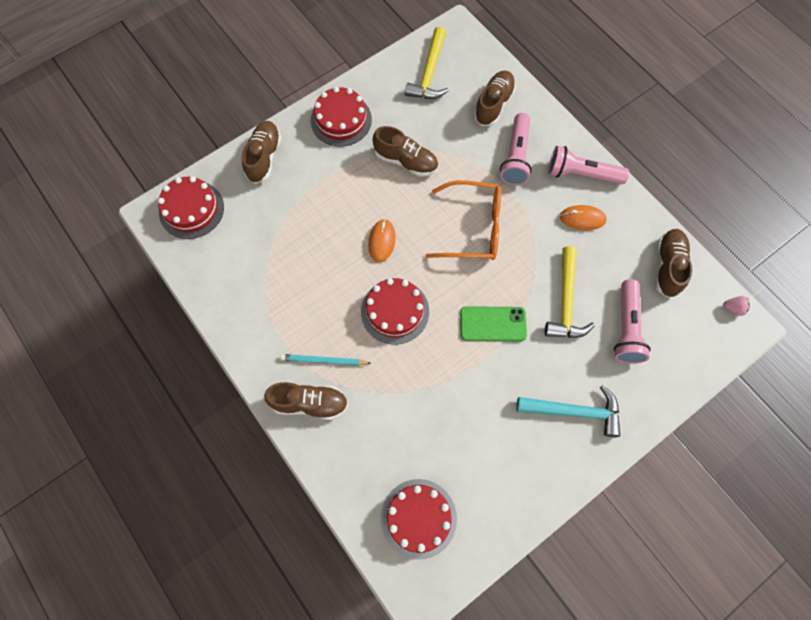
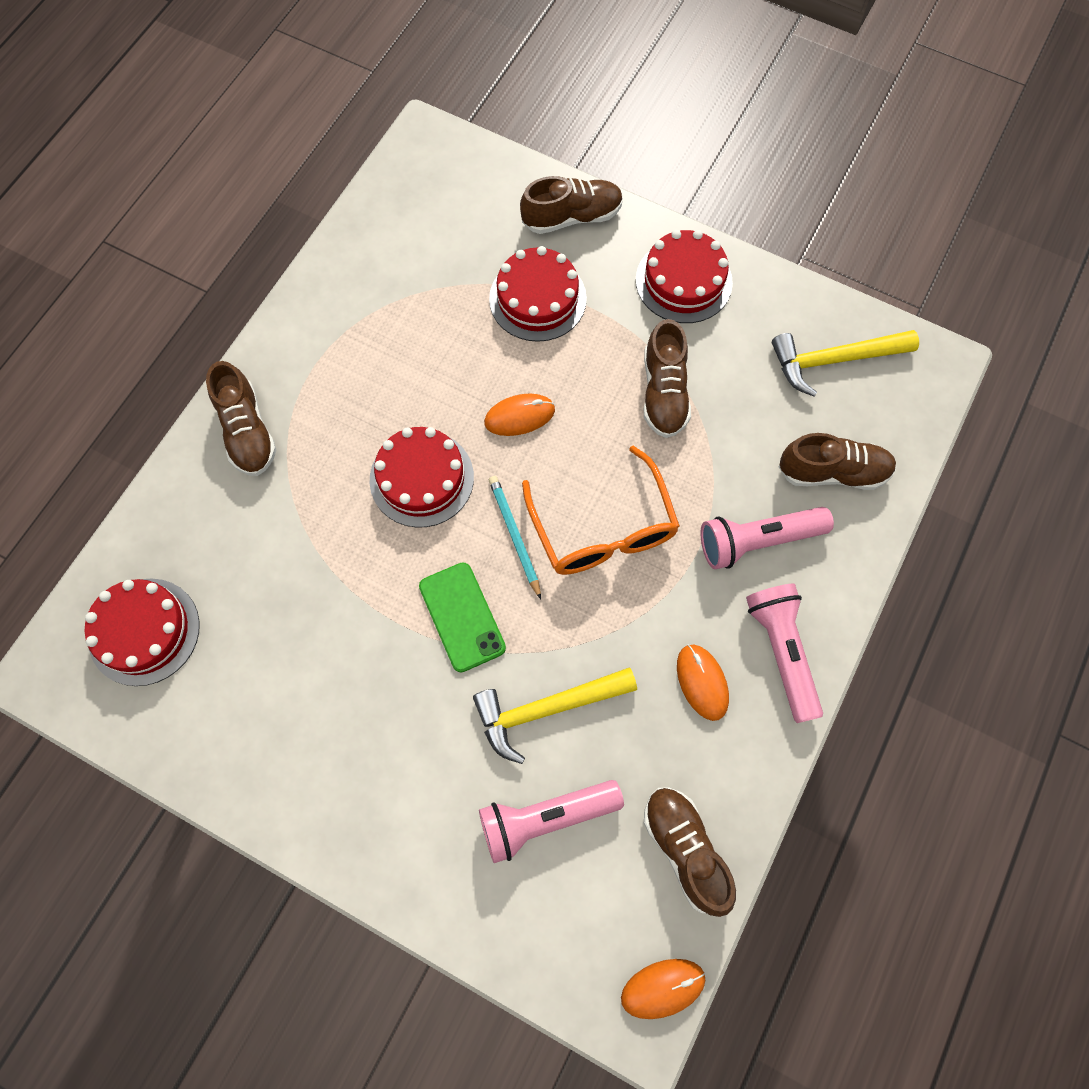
camera: 65 degrees right, 0 degrees up
red cake [158,176,224,239] -> red cake moved to [489,246,587,342]
turquoise pencil [280,354,371,366] -> turquoise pencil moved to [489,476,541,599]
turquoise hammer [516,385,620,437] -> none
brown shoe [655,229,692,298] -> brown shoe turned 105 degrees counterclockwise [644,787,736,917]
pink strawberry [723,296,750,316] -> orange mouse [621,959,705,1019]

